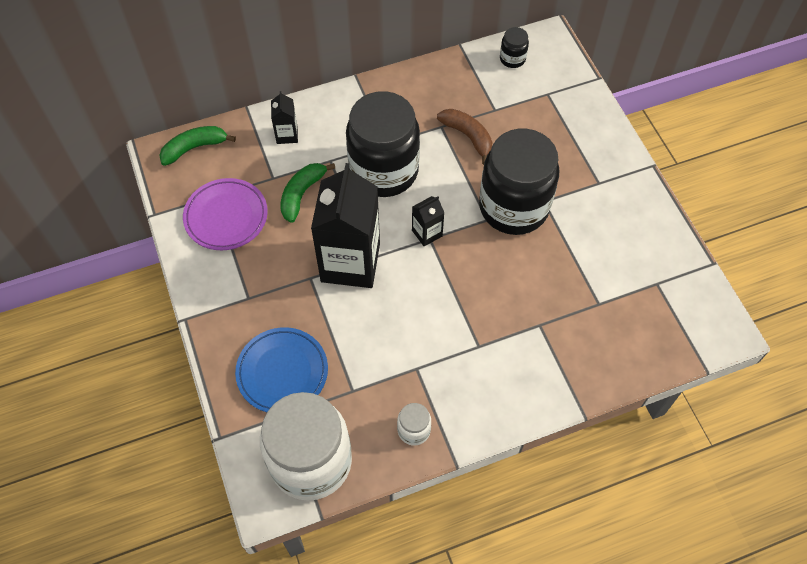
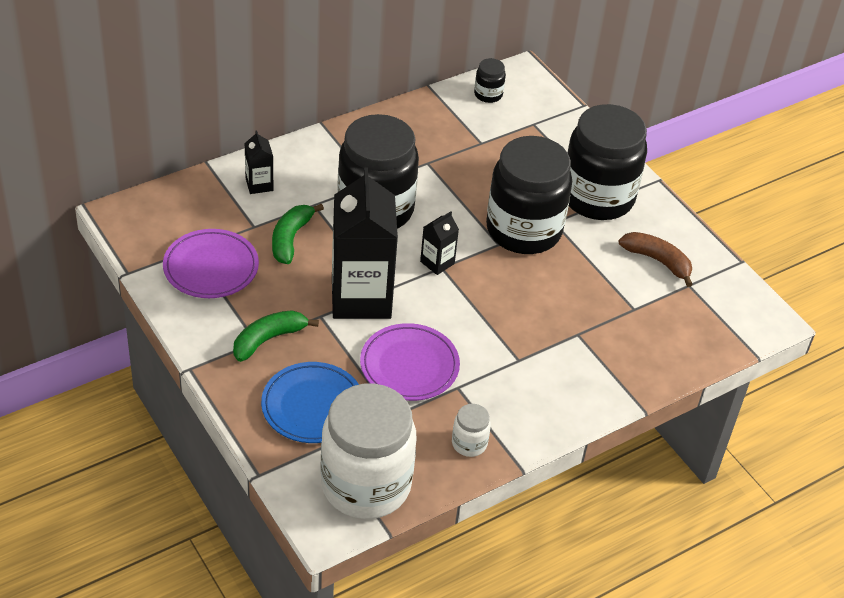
camera: 15 degrees left, 15 degrees down
green banana [159,126,236,166] -> green banana moved to [233,310,319,362]
brown banana [437,109,492,165] -> brown banana moved to [619,232,693,287]
none -> purple plate [360,323,460,401]
none -> black jar [567,104,647,220]

